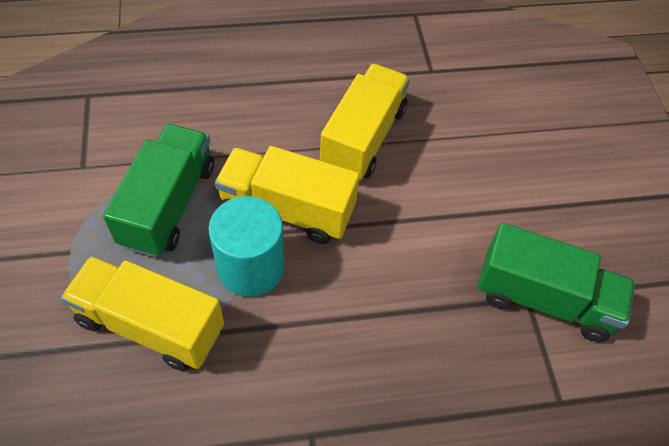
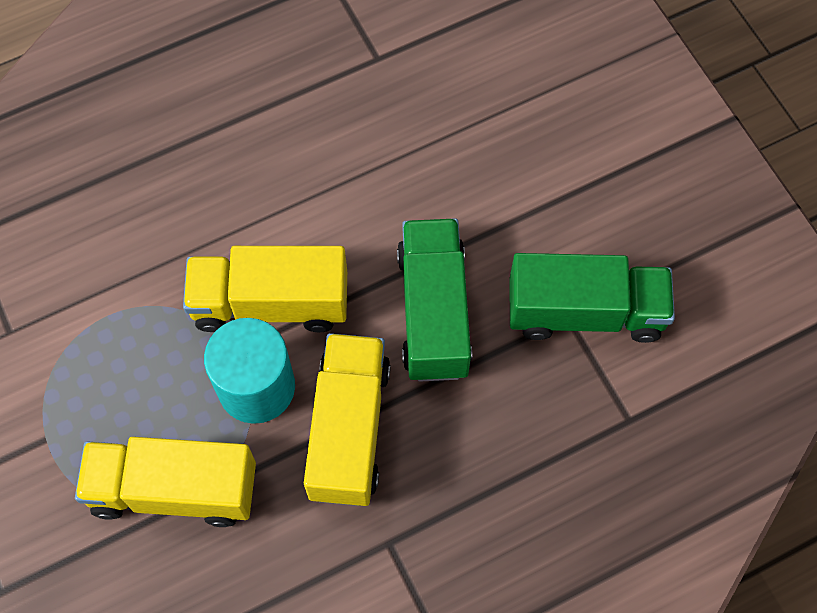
camera: 15 degrees left, 10 degrees up
green truck [103,124,214,258] -> green truck moved to [397,218,472,382]
yellow truck [320,64,410,180] -> yellow truck moved to [304,333,391,506]

